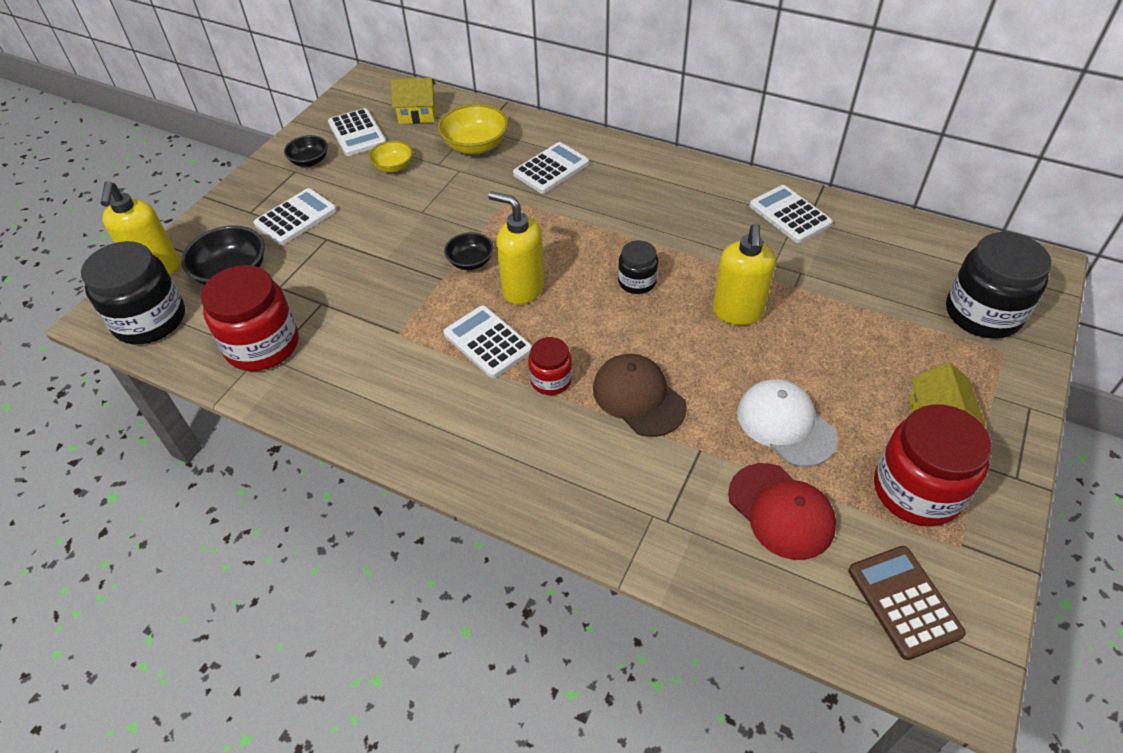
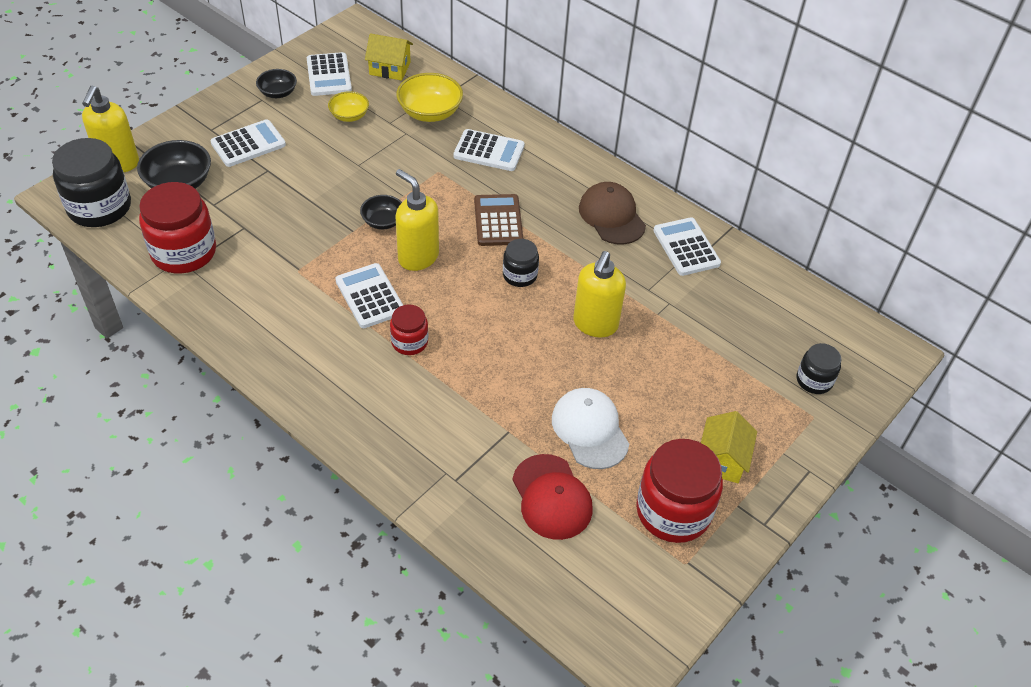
camera: 10 degrees right, 0 degrees up
white calculator [513,142,589,193] -> white calculator turned 45 degrees clockwise [454,129,525,171]
brown cap [593,354,687,437] -> brown cap moved to [579,182,646,245]
brown calculator [848,546,966,660] -> brown calculator moved to [474,194,523,246]
black jar [946,232,1051,339] -> black jar [797,343,841,394], size x0.54

